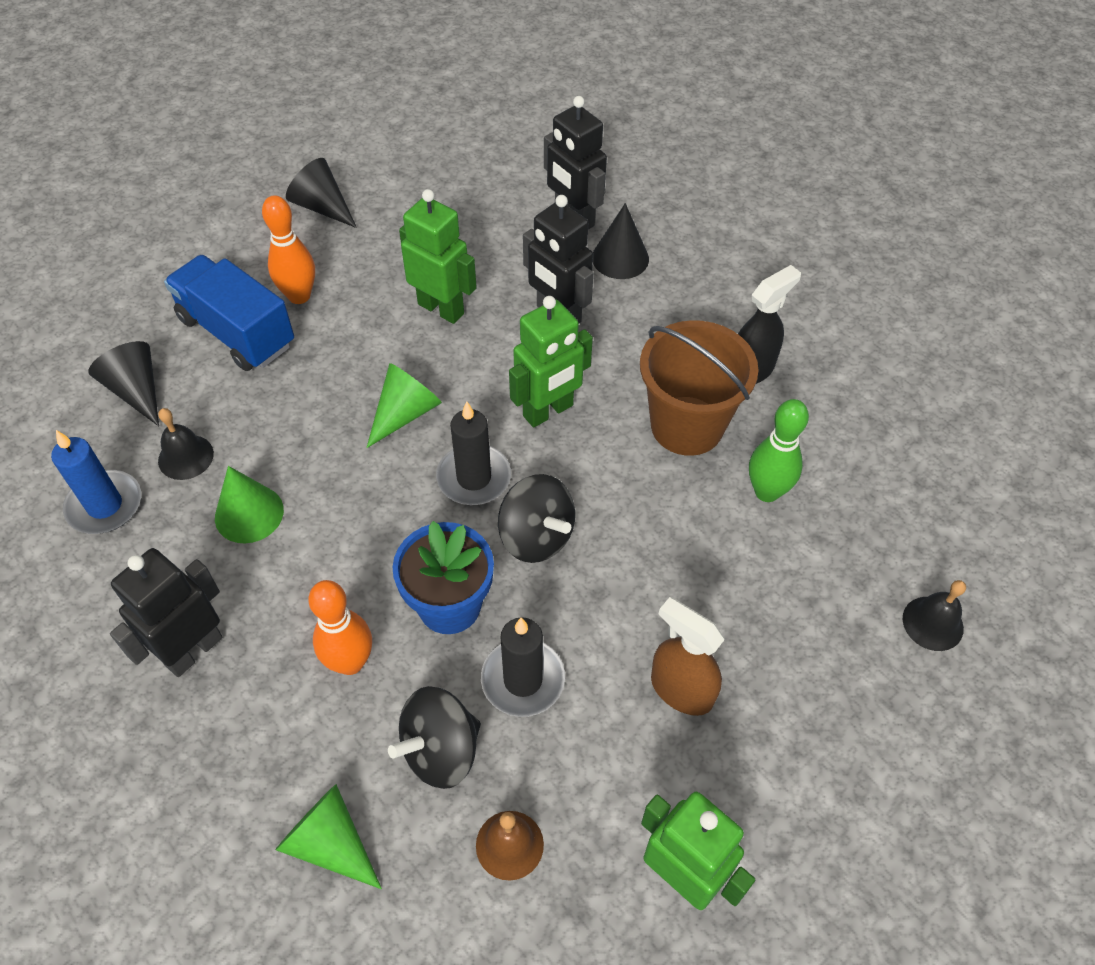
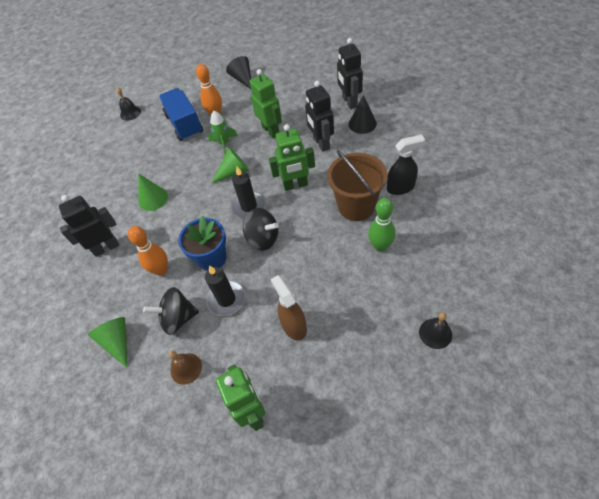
camera: 30 degrees right, 0 degrees up
blue candle [51,430,141,534] -> none
black cone [88,341,159,426] -> none
black bell [158,408,214,480] -> black bell moved to [116,87,141,121]
black spinning top [498,474,575,563] -> black spinning top turned 45 degrees counterclockwise [243,208,279,250]
none -> green rocket [208,111,238,155]

